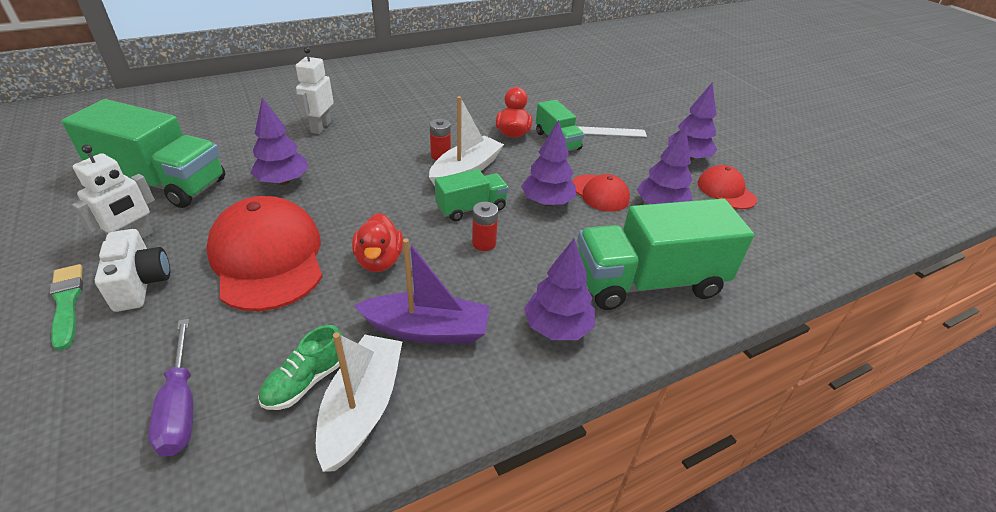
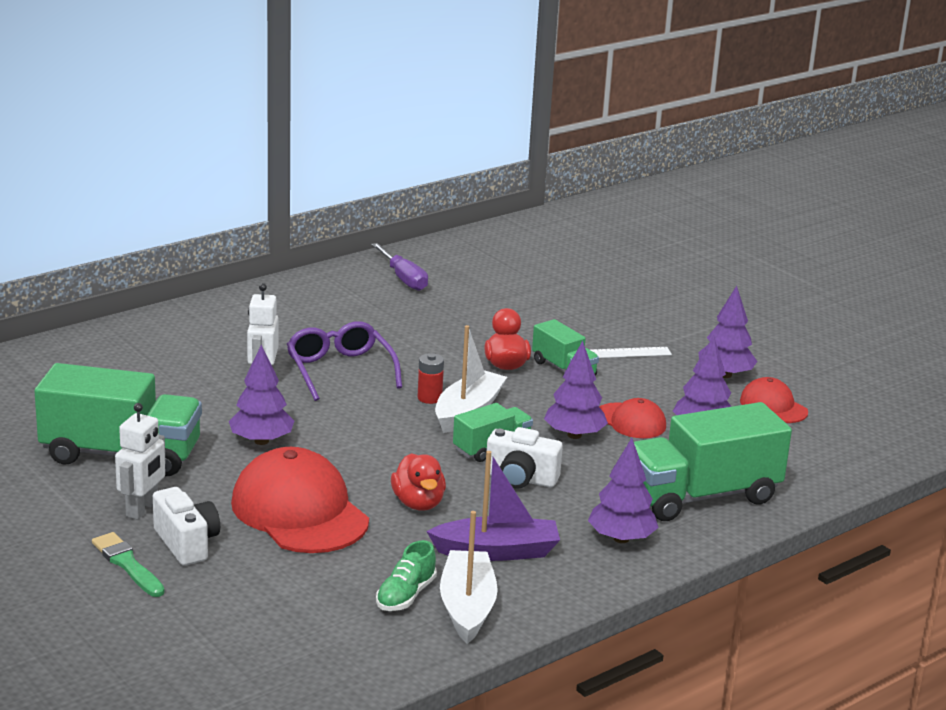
camera: 10 degrees left, 15 degrees down
purple screwdriver [148,319,193,456] -> purple screwdriver moved to [371,243,428,291]
red battery [472,202,498,251] -> white camera [487,427,563,489]
none -> purple glasses [287,321,402,401]

